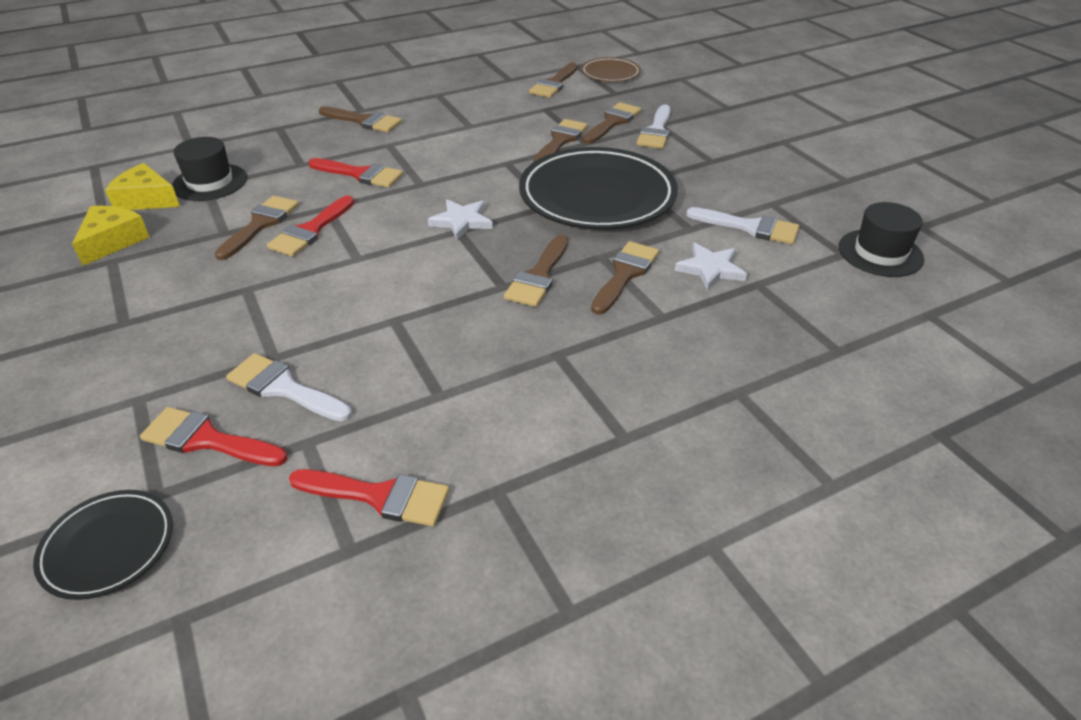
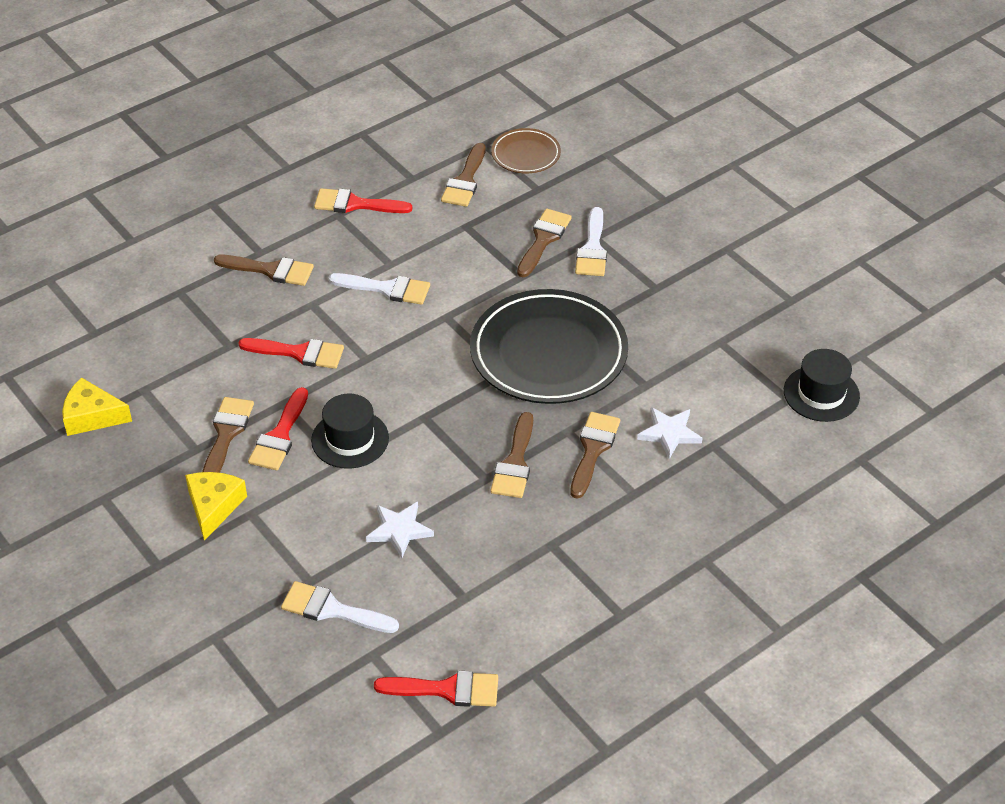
camera: 10 degrees left, 5 degrees up
black plate [33,490,173,600] -> none
yellow cheese [72,206,149,266] -> yellow cheese moved to [185,472,247,541]
red brush [140,407,287,466] -> red brush moved to [314,188,412,213]
black hat [172,137,247,201] -> black hat moved to [311,394,389,469]
white star [428,199,493,240] -> white star moved to [366,502,434,558]
brown brush [533,119,588,162] -> none
white brush [686,207,799,244] -> white brush moved to [329,273,430,305]

